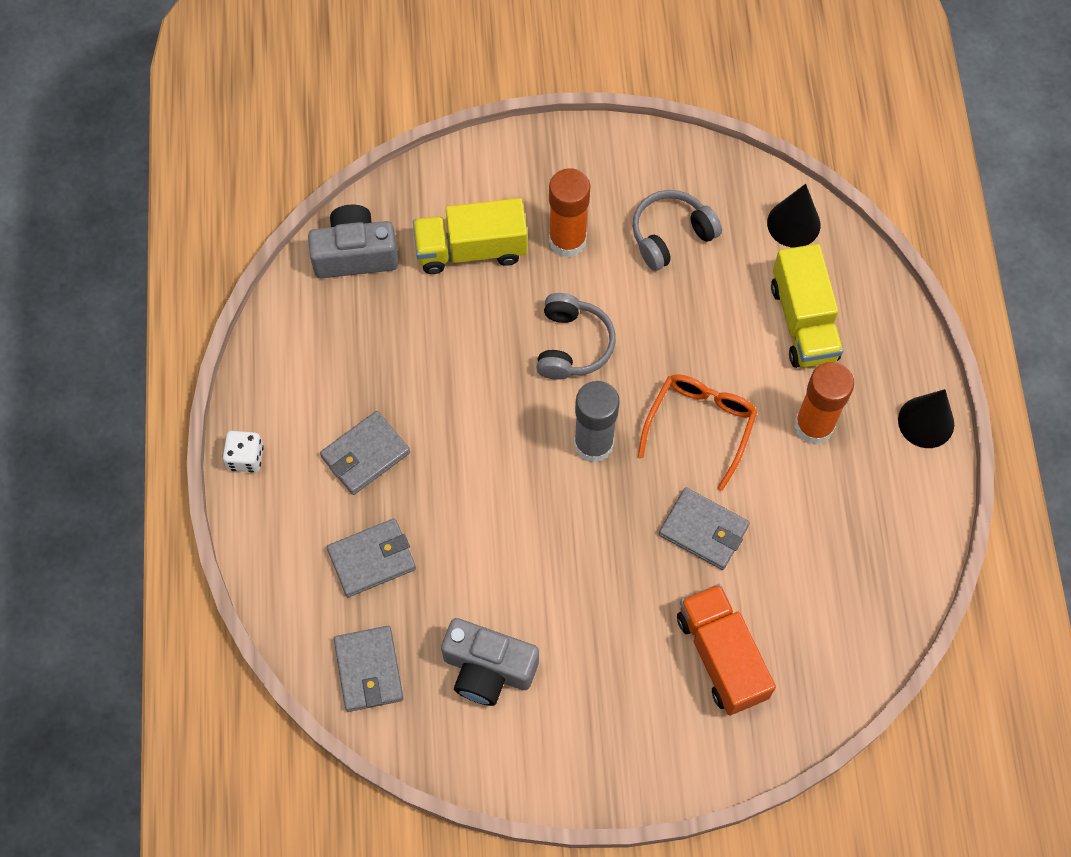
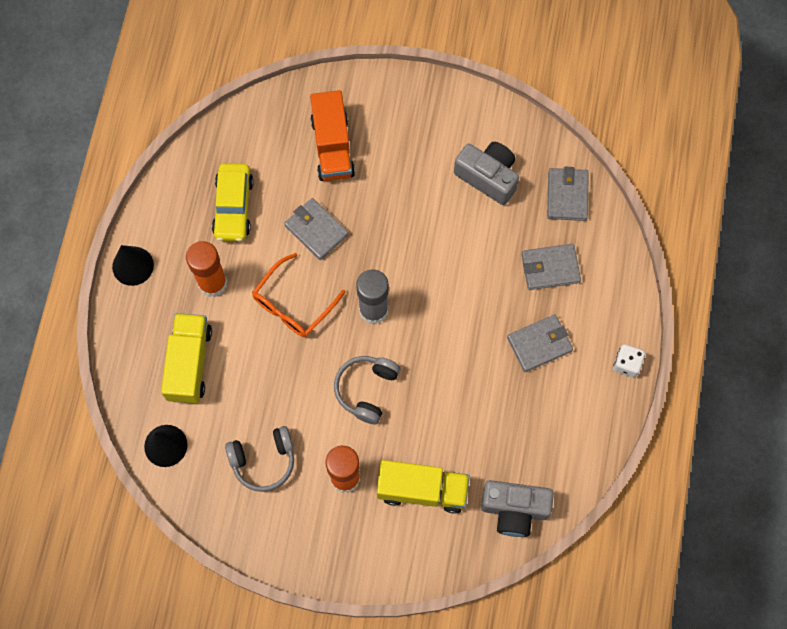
camera: 165 degrees left, 5 degrees up
none -> yellow car [212,163,254,241]

